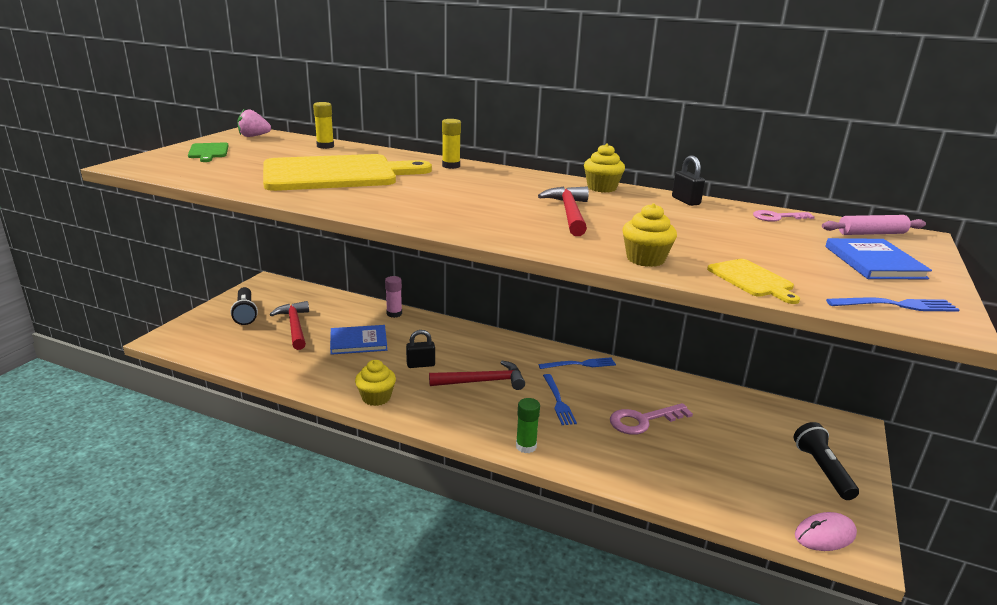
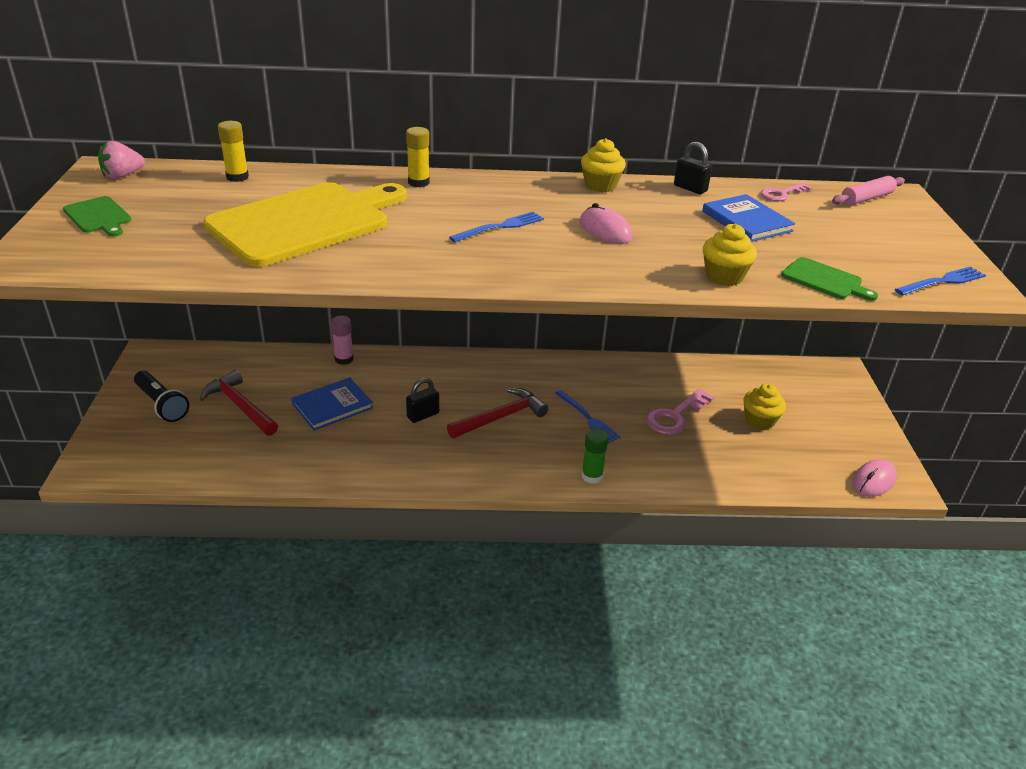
camera: 25 degrees left, 10 degrees up
yellow cupcake [355,360,396,406] -> yellow cupcake moved to [743,383,786,430]
red hammer [538,187,589,236] -> pink mouse [580,203,632,244]
blue fork [539,357,616,369] -> blue fork moved to [449,212,544,242]
yellow cutting board [707,259,800,304] -> green cutting board [781,257,878,301]
black flashlight [794,422,859,500] -> none
blue book [825,238,932,279] -> blue book moved to [702,194,795,242]

